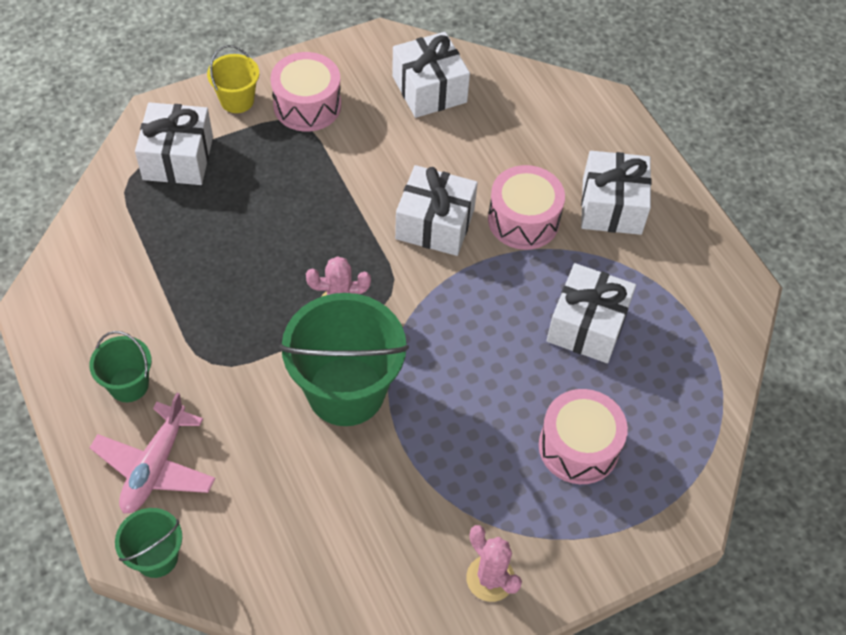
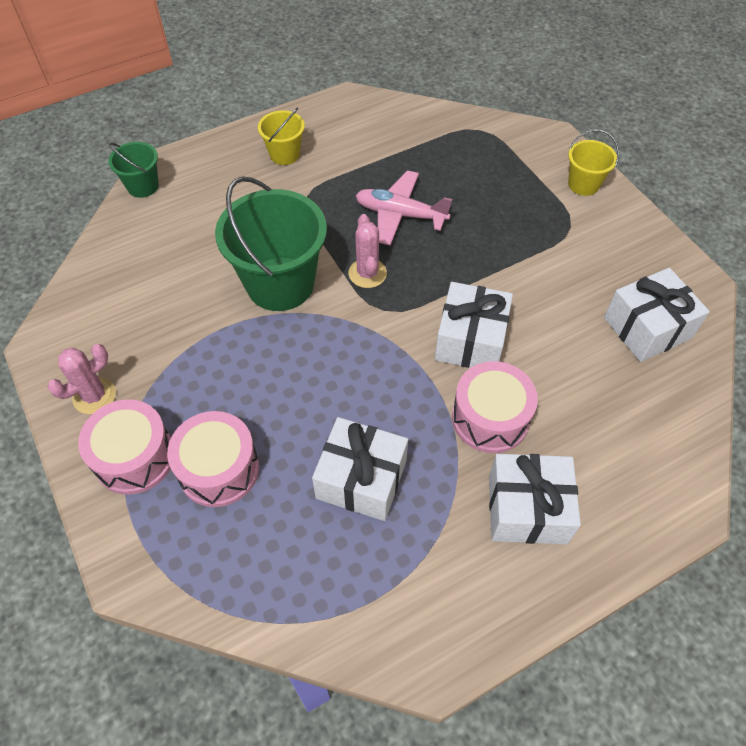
camera: 90 degrees right, 0 degrees up
green bucket [89,331,152,402] -> yellow bucket [258,107,305,165]
pink plane [90,393,216,514] -> pink plane moved to [355,170,452,245]
white gift [135,102,213,185] -> none
pink drum [271,52,341,131] -> pink drum moved to [78,399,171,495]

